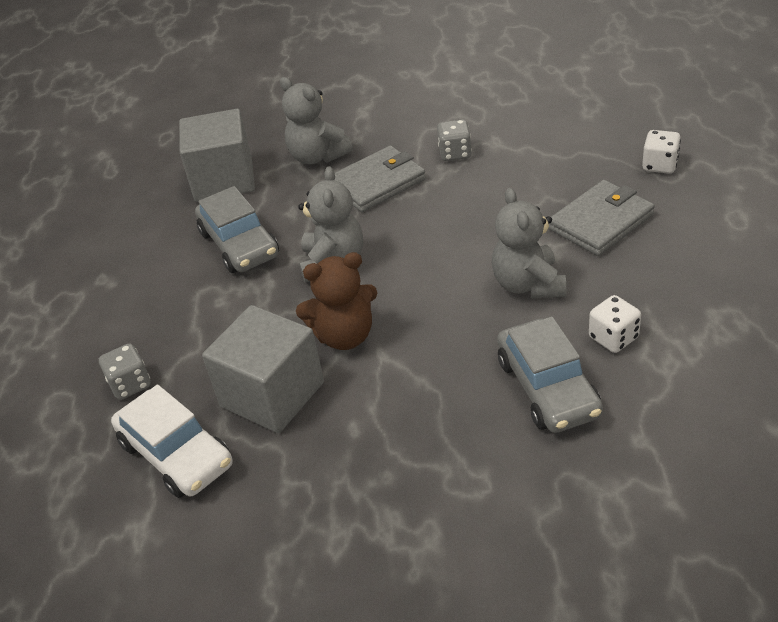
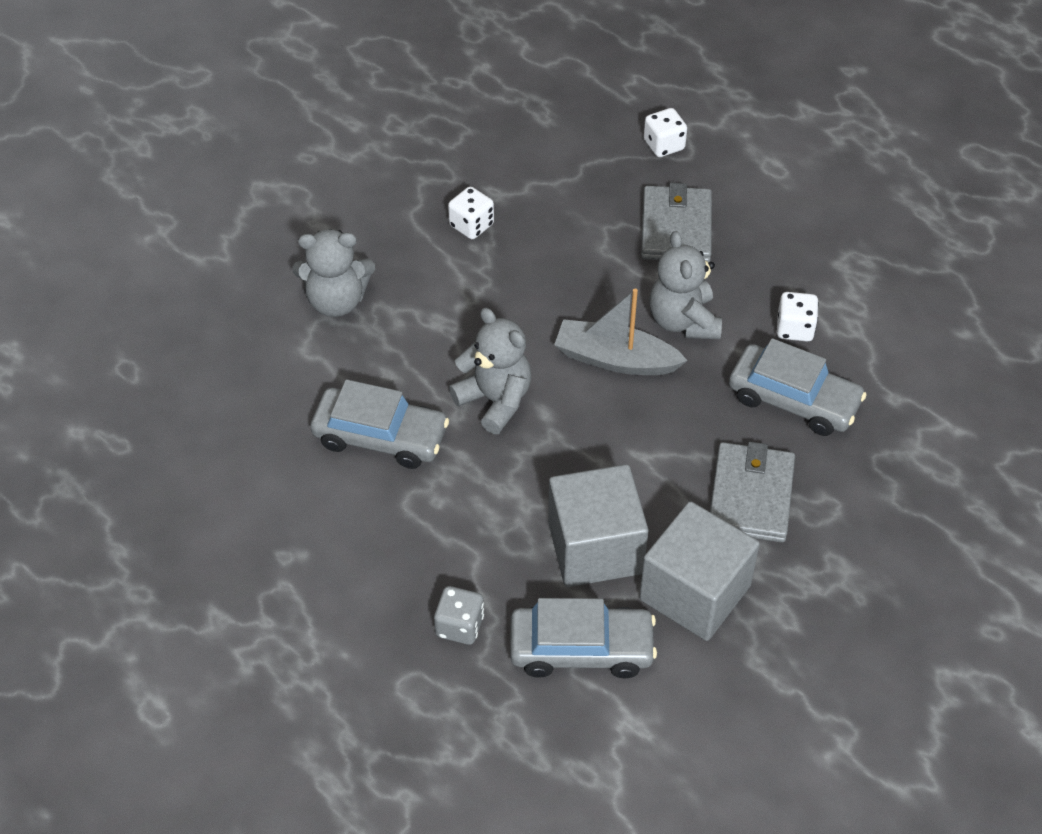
camera: 50 degrees left, 10 degrees up
white car [111,385,233,498] -> grey car [510,598,657,678]
grey cube [179,109,255,202] -> grey cube moved to [639,501,760,641]
brown teddy bear [296,252,377,350] -> none
grey wallet [335,146,426,212] -> grey wallet moved to [710,442,795,542]
grey dice [437,119,472,161] -> white dice [448,187,494,239]
grey teddy bear [492,188,566,298] -> grey teddy bear turned 45 degrees clockwise [649,231,722,339]
none -> grey boat [554,289,688,375]

